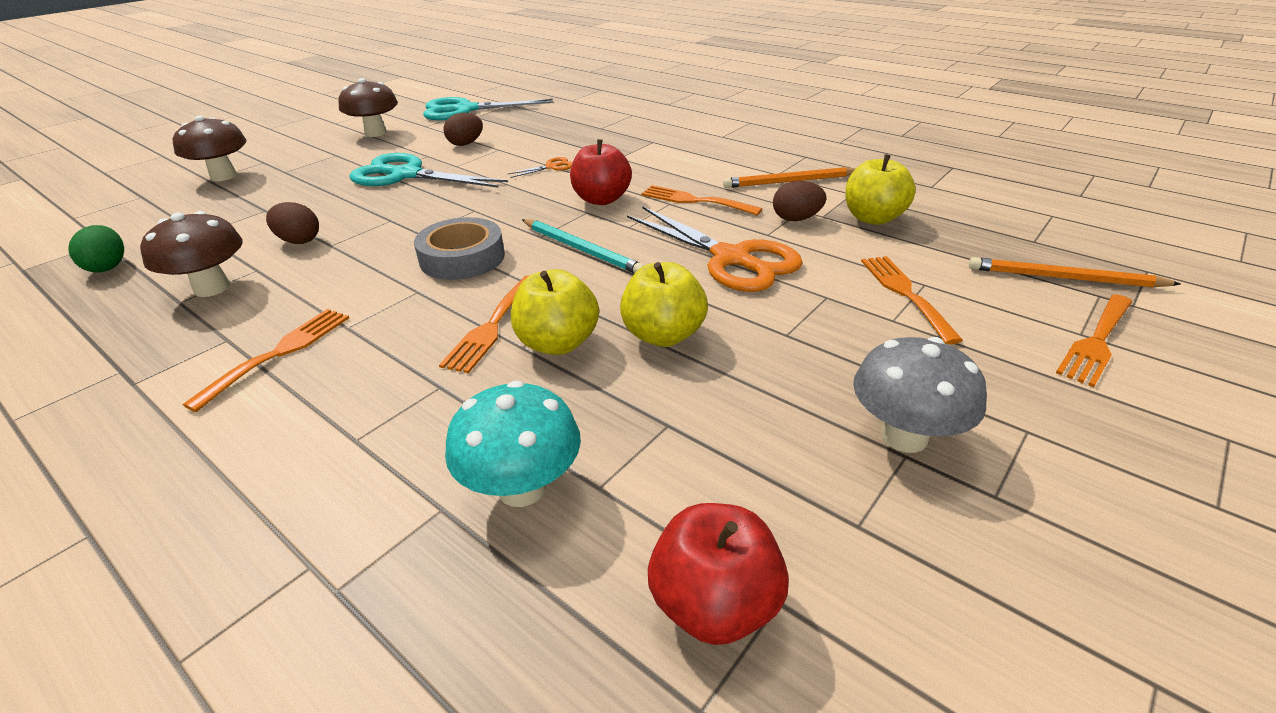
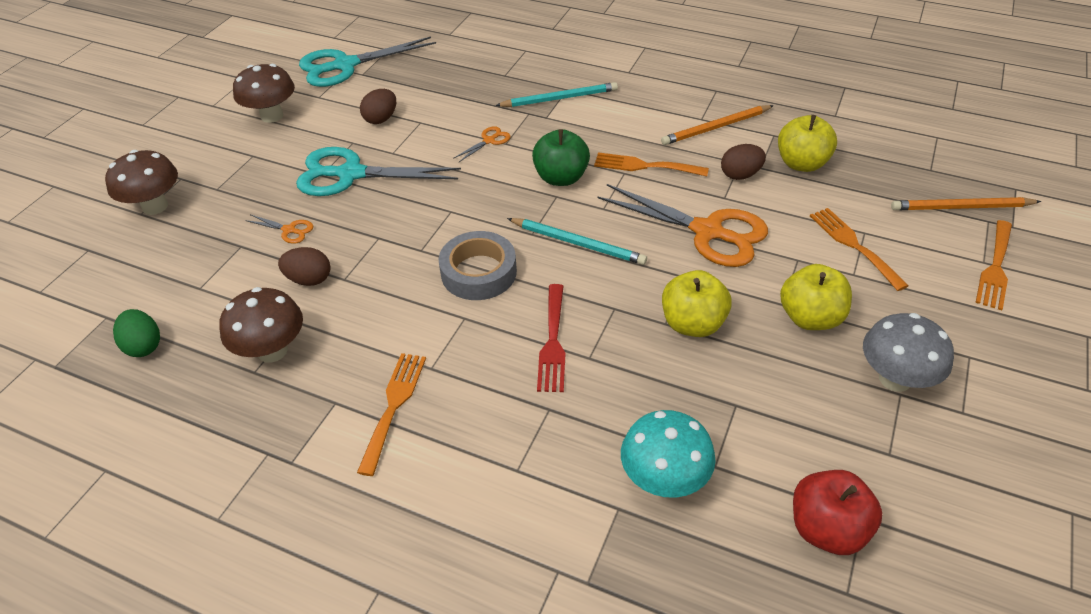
camera: 15 degrees left, 10 degrees up
orange fork [439,276,529,373] -> red fork [537,284,565,392]
yellow apple [511,269,599,355] -> yellow apple moved to [780,264,852,330]
red apple [570,139,632,205] -> green apple [532,129,590,186]
none -> orange scissors [245,215,314,244]
none -> turquoise pencil [495,82,618,107]

